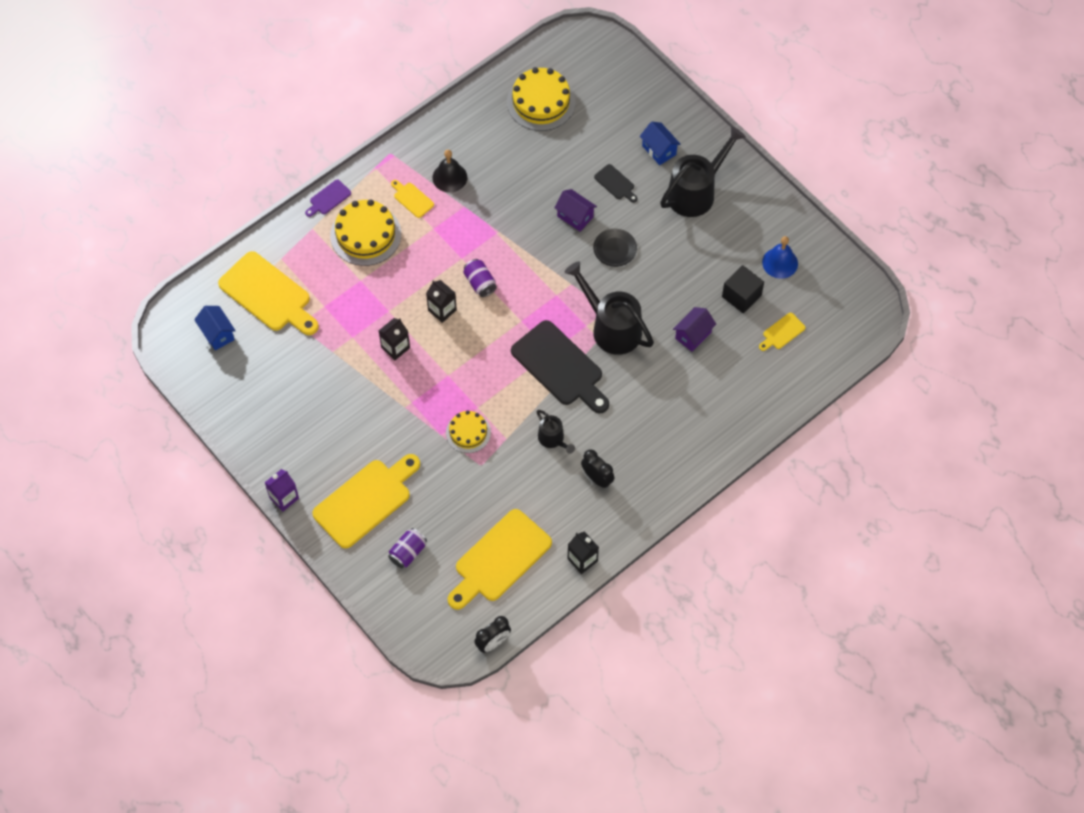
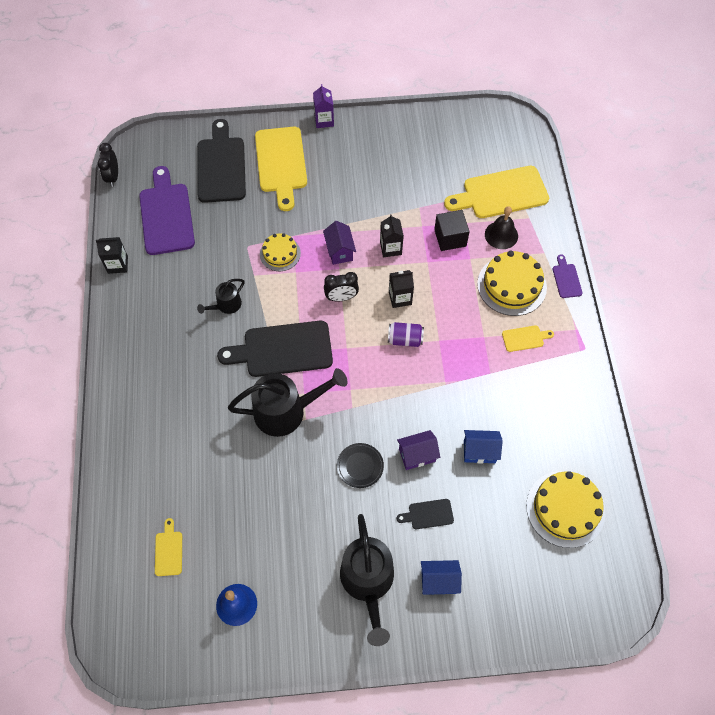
camera: 125 degrees right, 0 degrees up
blue house [194,306,236,350] -> blue house moved to [464,430,503,464]
purple can [388,528,427,568] -> black cutting board [197,119,246,203]
black bell [432,150,467,193] -> black bell moved to [485,206,518,249]
yellow cutting board [448,509,552,610] -> purple cutting board [139,166,195,255]
black watering can [536,410,575,454] -> black watering can turned 45 degrees counterclockwise [197,279,245,314]
black clock [581,449,615,488] -> black clock moved to [324,272,359,301]
purple house [673,307,716,352] -> purple house moved to [323,221,356,265]
black cube [722,265,764,314] -> black cube moved to [434,210,470,251]

